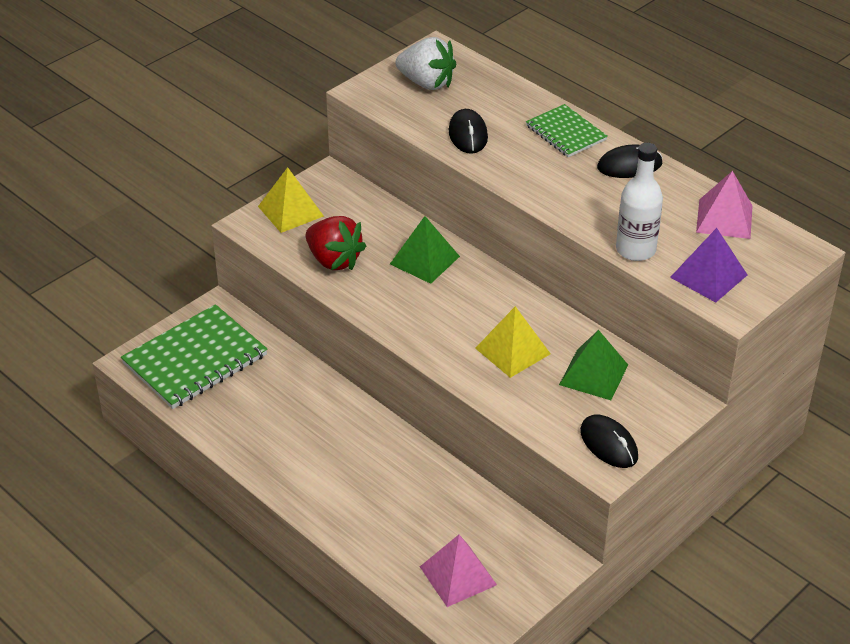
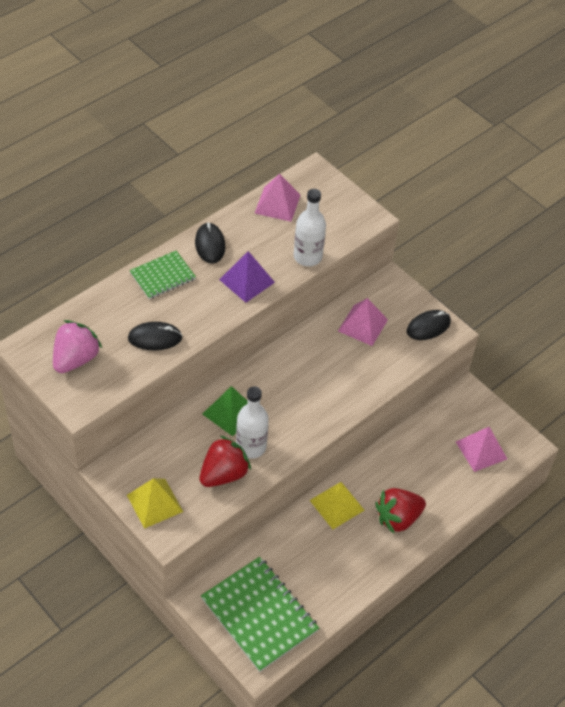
camera: 90 degrees left, 10 degrees up
white strawberry [396,37,456,90] -> pink strawberry [53,320,102,373]
yellow pyramid [475,306,551,378] -> yellow pyramid moved to [310,482,365,529]
green pyramid [559,330,628,400] -> pink pyramid [338,298,388,346]
purple pyramid [670,228,747,303] -> purple pyramid moved to [219,251,275,303]
none -> white bottle [236,386,269,459]
none -> red strawberry [375,488,426,534]

